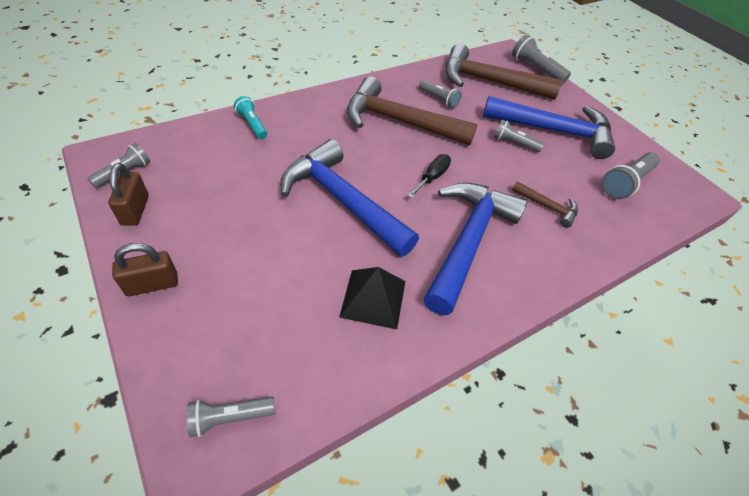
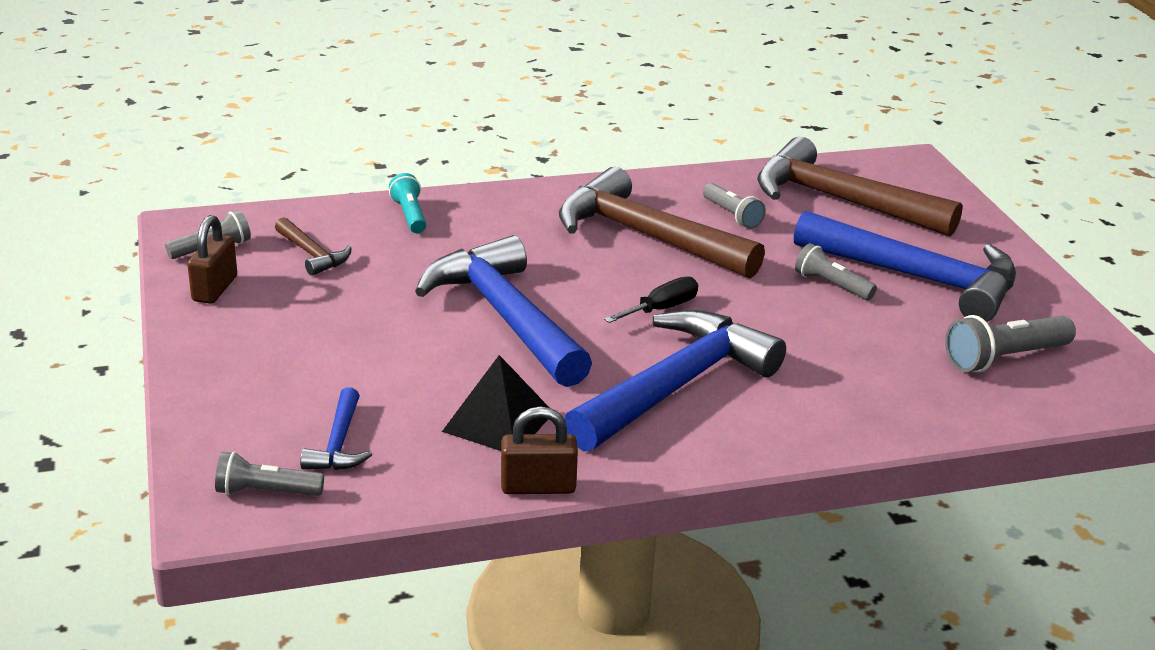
camera: 20 degrees right, 20 degrees down
brown padlock [112,243,178,296] -> brown padlock moved to [501,407,578,494]
grey flashlight [512,34,571,84] -> none
brown hammer [512,181,578,228] -> brown hammer moved to [275,217,352,276]
none -> blue hammer [300,387,373,470]

